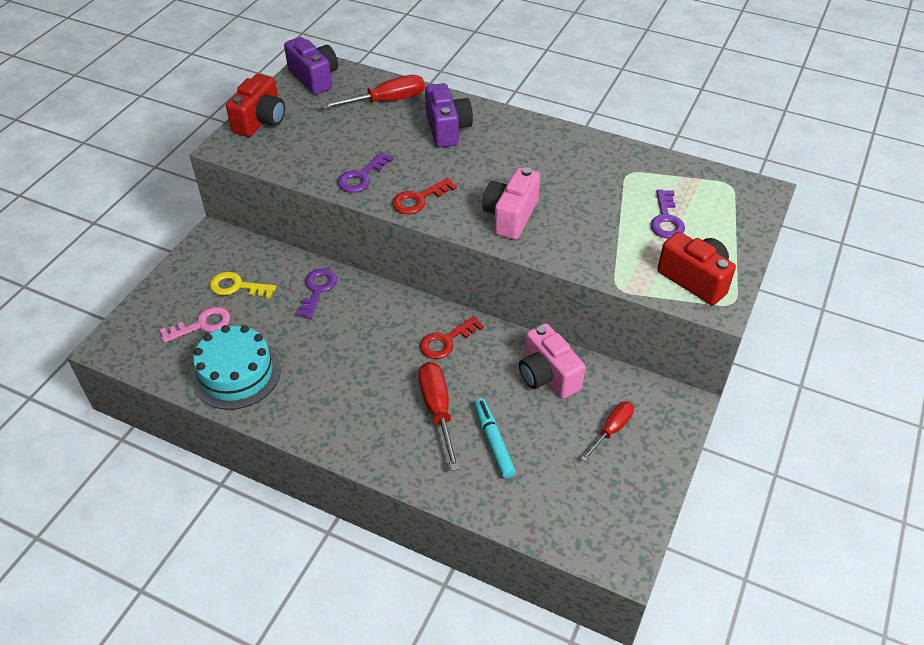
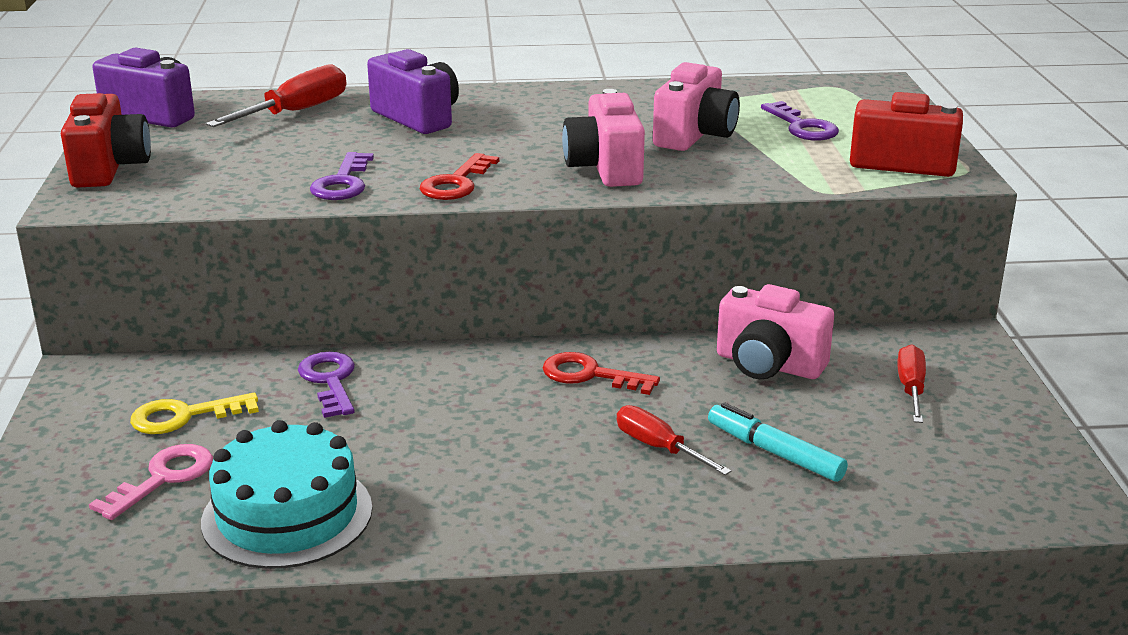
camera: 30 degrees left, 20 degrees down
red screwdriver [418,362,460,471] -> red screwdriver [617,405,731,475], size x0.65
red key [420,316,484,359] -> red key turned 90 degrees clockwise [543,352,660,395]
none -> pink camera [653,62,740,151]

